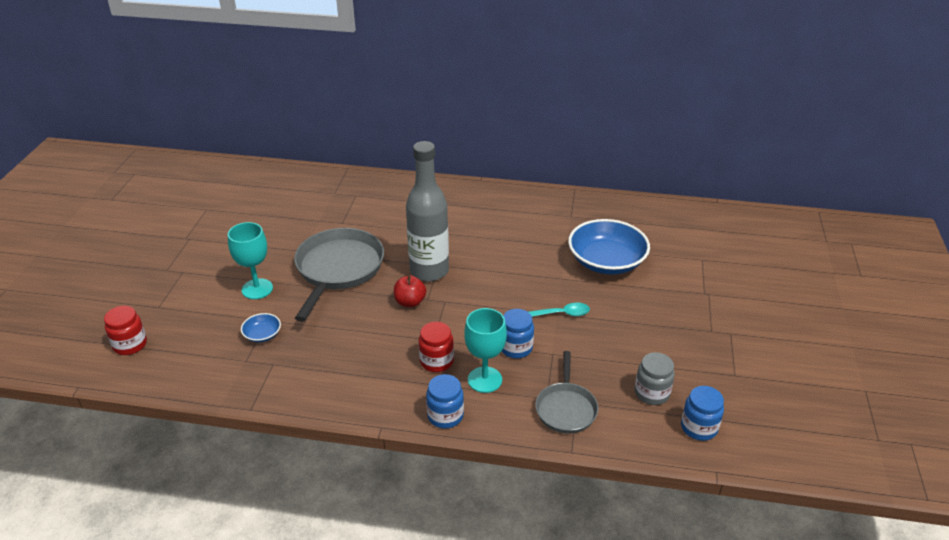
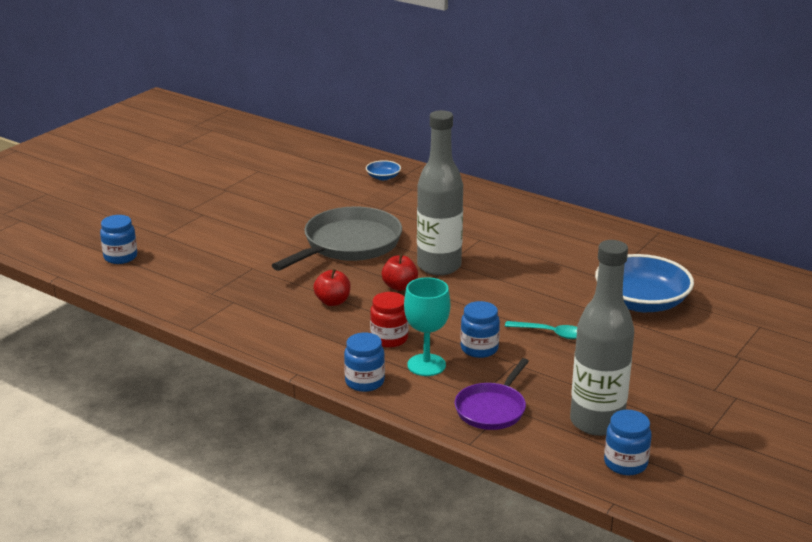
camera: 25 degrees right, 10 degrees down
red jar [104,306,147,355] -> blue jar [100,215,137,264]
turquoise goblet [228,222,273,299] -> none
blue bowl [241,313,281,342] -> blue bowl moved to [366,160,401,180]
grey pan [535,351,598,434] -> purple pan [455,358,529,430]
grey jar [635,352,675,405] -> grey bottle [570,240,634,436]
none -> red apple [313,269,351,306]

